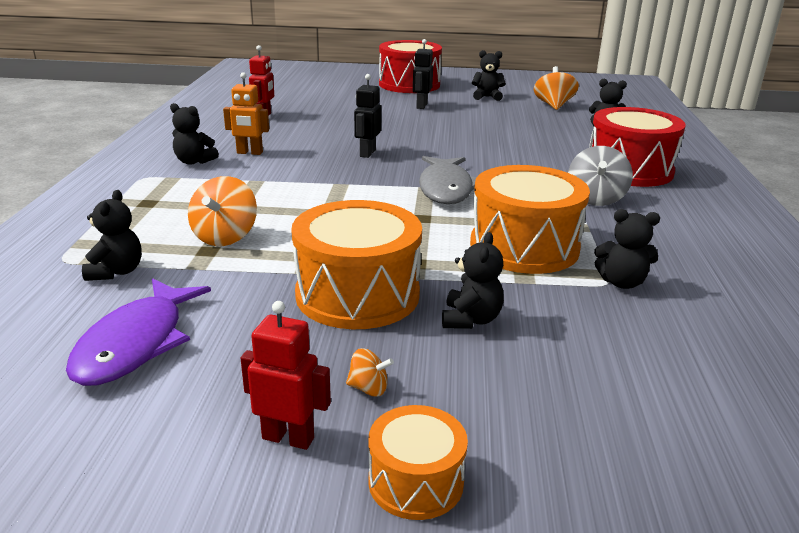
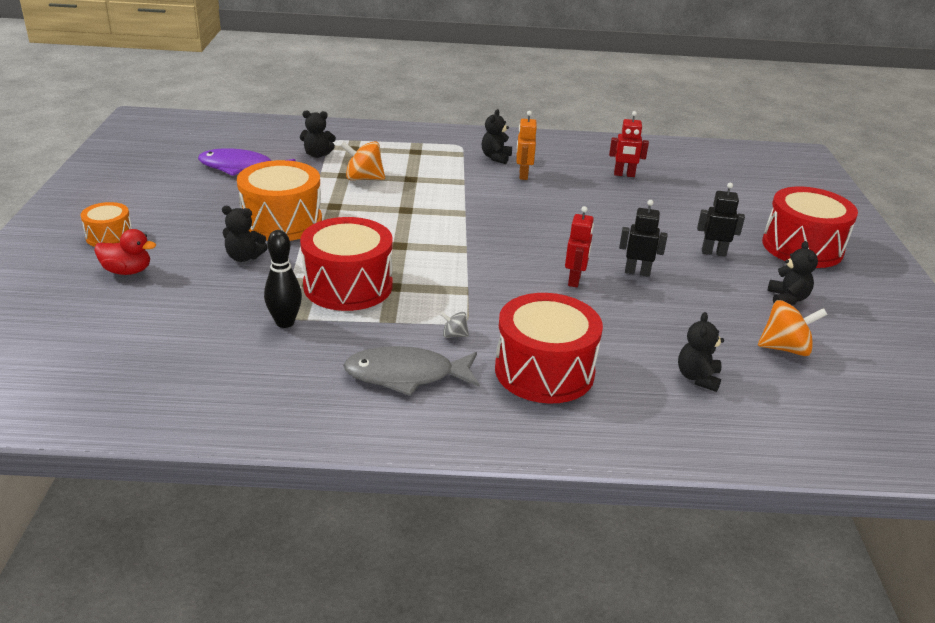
camera: 85 degrees right, 5 degrees up
red robot [241,301,331,450] -> red robot moved to [565,206,594,287]
orange spinning top [346,348,394,397] -> none
black robot [354,74,381,158] -> black robot moved to [619,200,668,277]
grey fish [419,156,477,204] -> grey fish moved to [343,346,480,396]
orange drum [470,165,590,274] -> red drum [300,217,393,311]
grey spinning top [568,146,633,206] -> grey spinning top [440,312,469,338], size x0.51
black teddy bear [594,209,660,289] -> black bowling pin [264,230,302,328]
none -> red duck [94,229,156,275]

